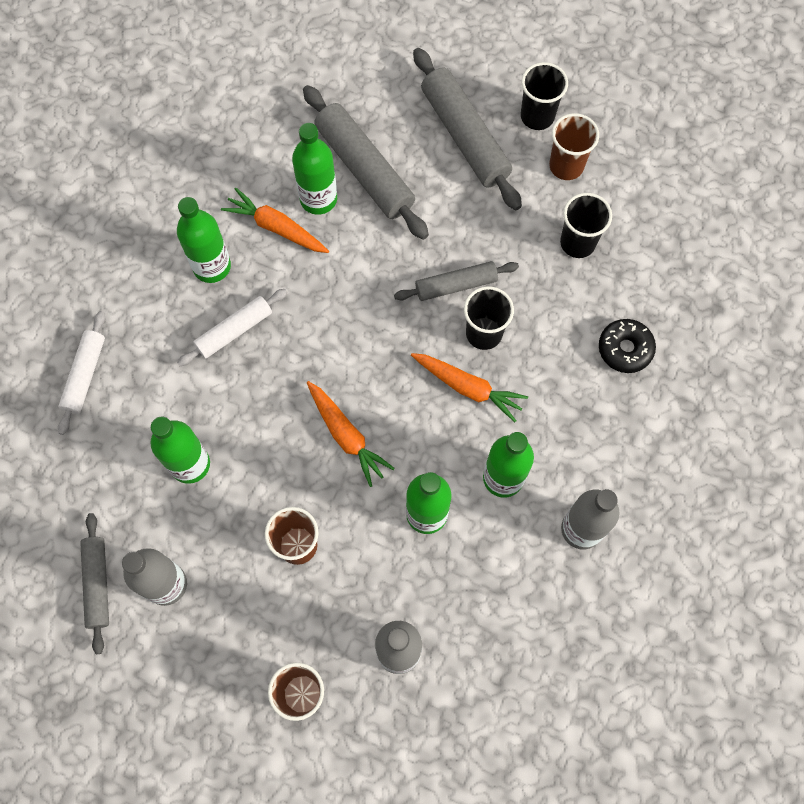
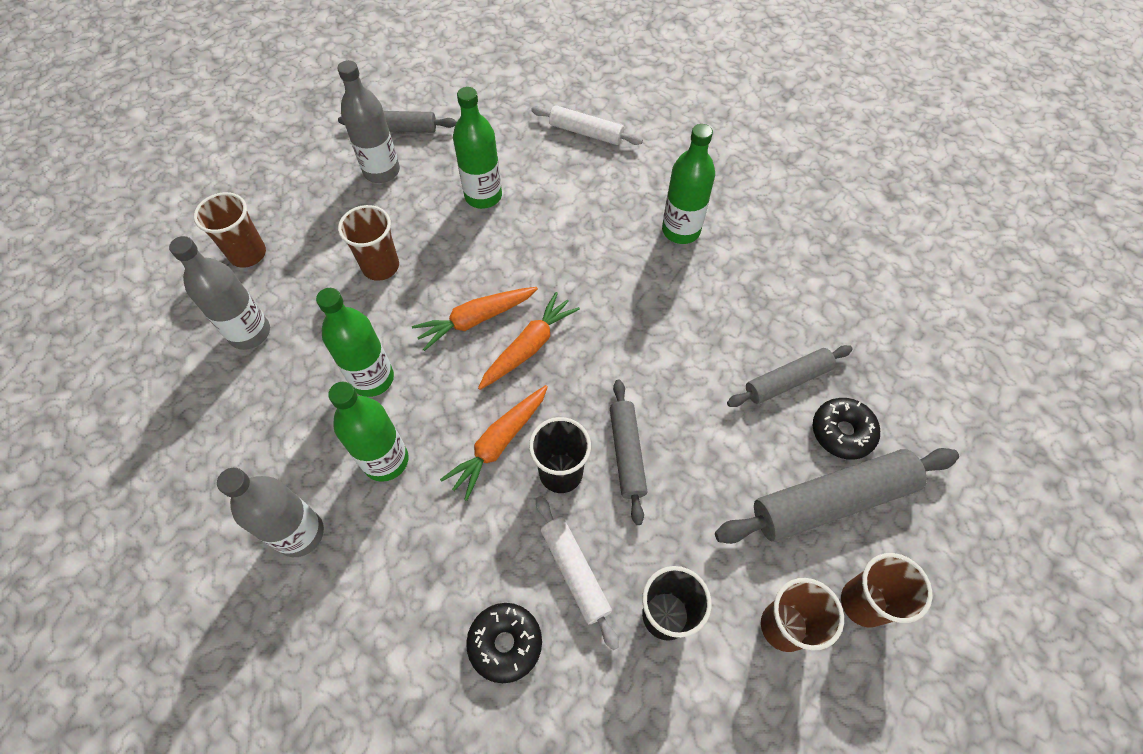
camera: 100 degrees right, 10 degrees down
white rolling pin [177,289,288,366] -> white rolling pin moved to [536,496,619,650]
orange carrot [221,188,329,253] -> orange carrot moved to [478,292,580,390]
green bottle [292,123,337,215] -> none
grey rolling pin [303,85,429,240] -> grey rolling pin [727,345,853,407], size x0.60
black cup [521,62,568,130] -> brown cup [841,553,932,627]
none -> black donut [813,398,880,460]

